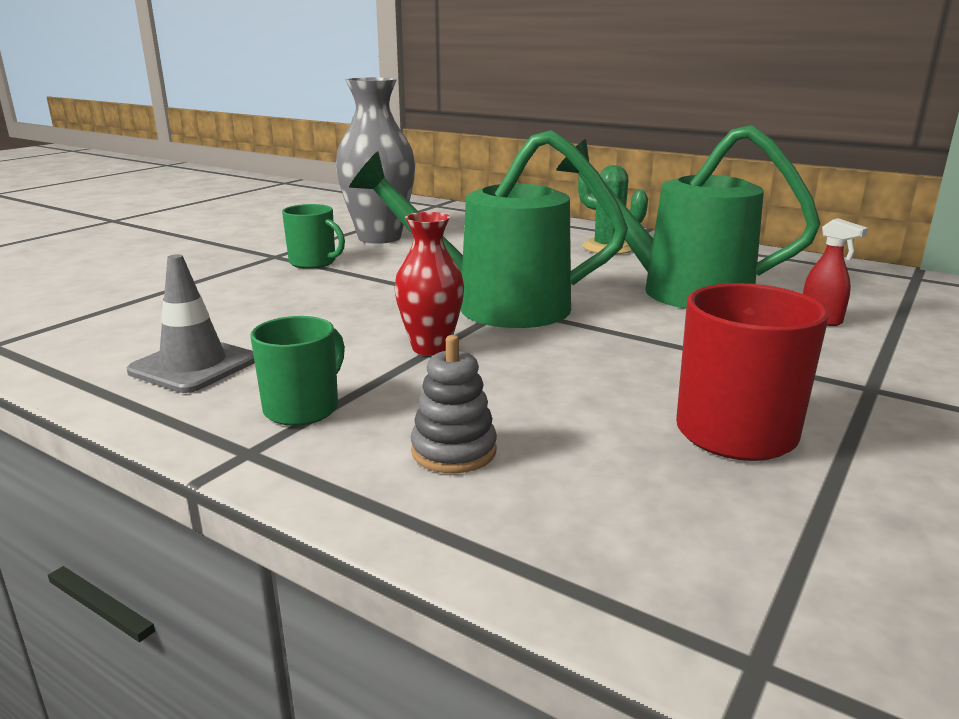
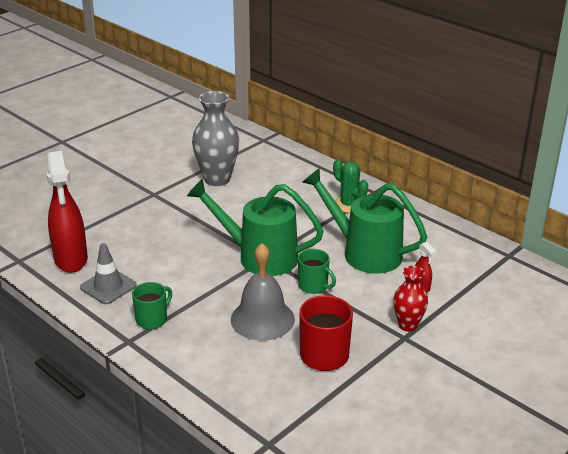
camera: 10 degrees right, 10 degrees up
green mug [282,204,345,269] -> green mug moved to [298,249,336,294]
red vase [394,212,464,356] -> red vase moved to [393,266,428,332]
grey stacking toy [411,335,497,473] -> none
none -> red spray bottle [47,151,88,273]
none -> grey bell [231,243,295,341]

